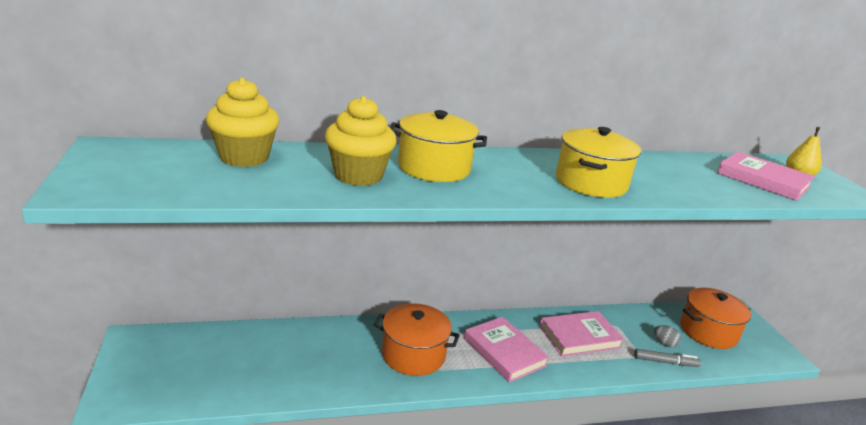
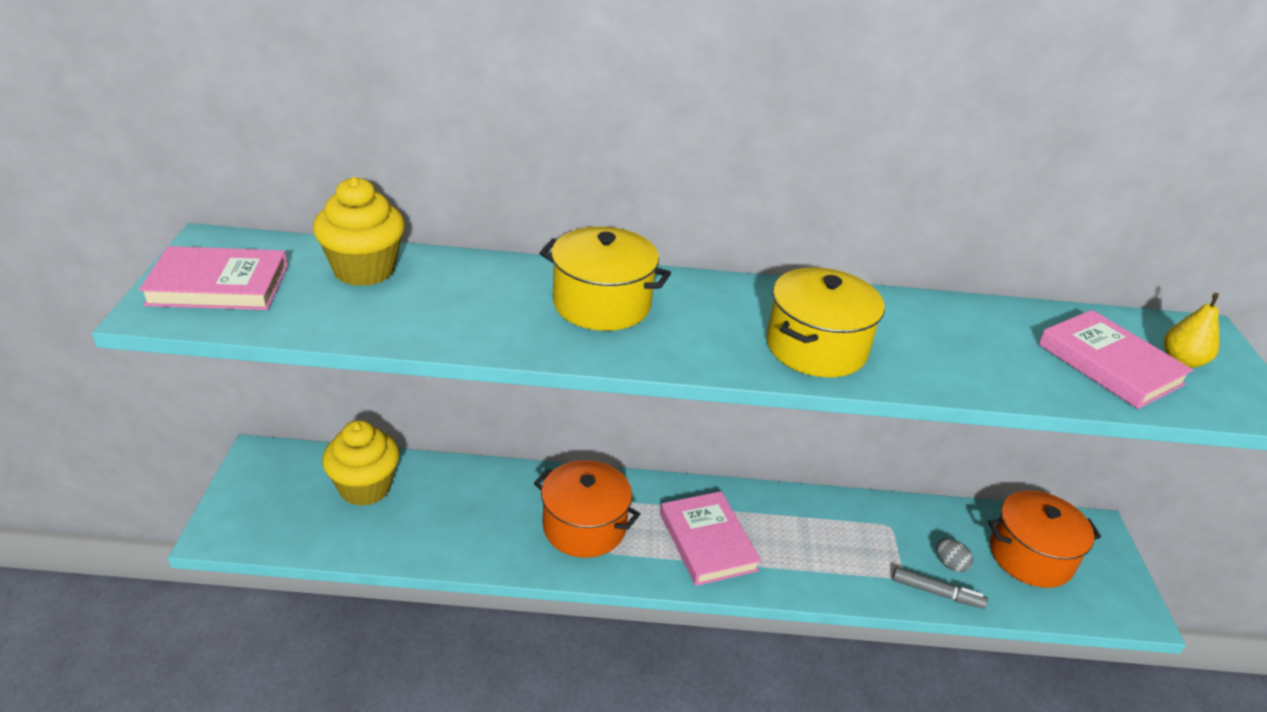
camera: 15 degrees right, 10 degrees up
yellow cupcake [325,96,397,186] -> yellow cupcake moved to [322,420,400,506]
pink book [539,311,624,357] -> pink book moved to [139,246,288,310]

